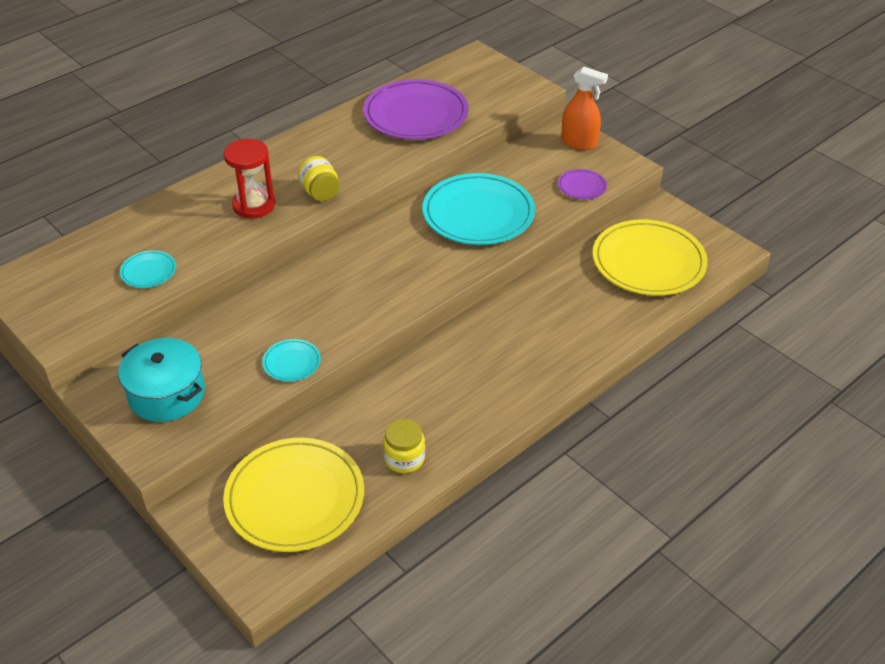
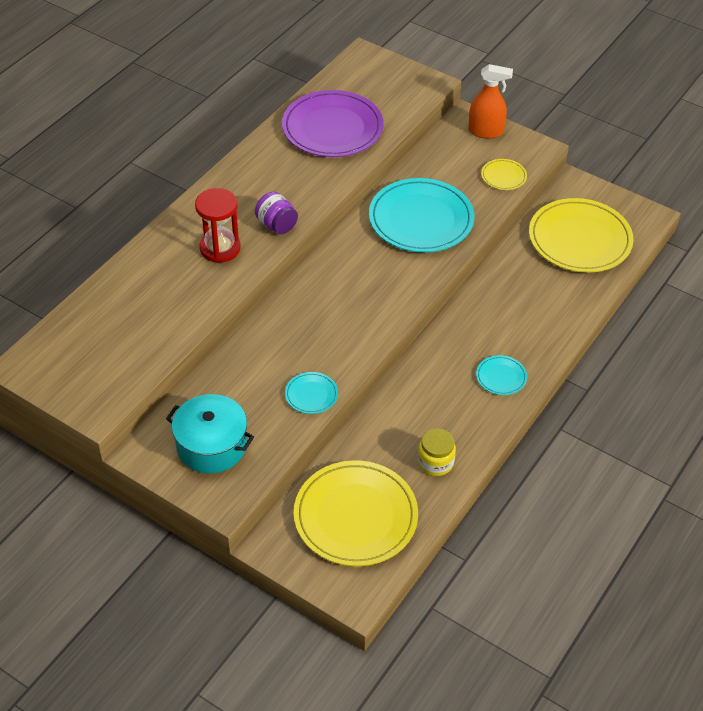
camera: 15 degrees left, 5 degrees up
turquoise plate [120,250,176,288] -> turquoise plate moved to [476,355,527,395]
yellow jar [298,156,340,201] -> purple jar [255,192,298,234]
purple plate [558,169,607,199] -> yellow plate [481,159,527,190]

